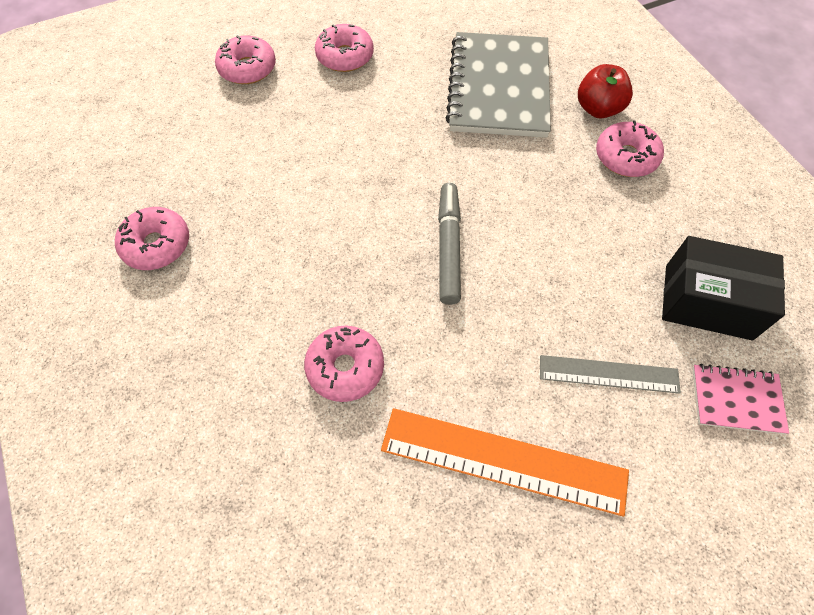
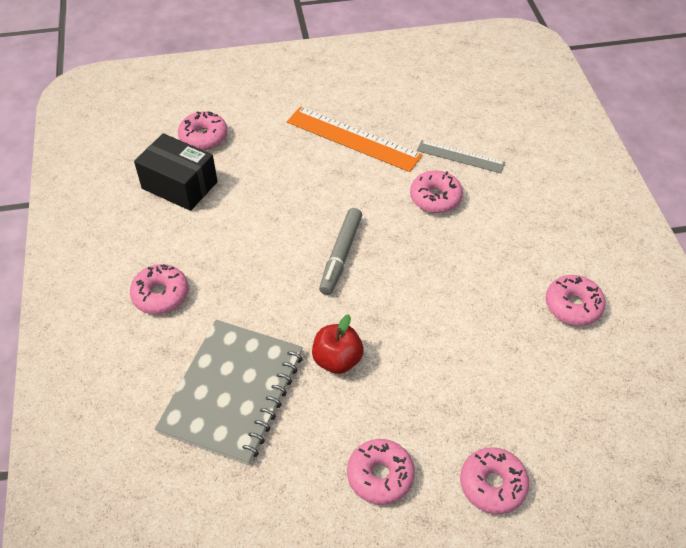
camera: 165 degrees left, 10 degrees down
grey ruler [540,355,681,394] -> grey ruler moved to [417,140,506,173]
red apple [578,64,633,118] -> red apple moved to [312,314,364,374]
pink notebook [692,364,789,434] -> pink donut [178,111,228,150]

